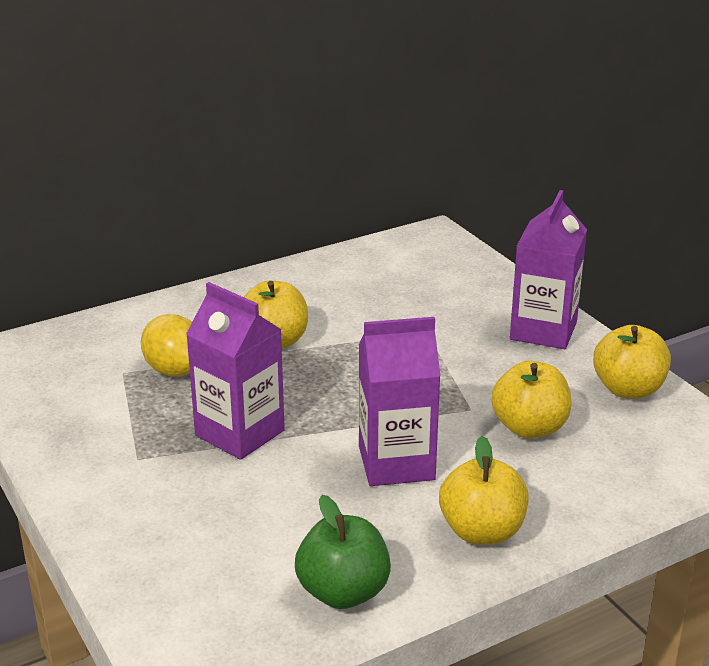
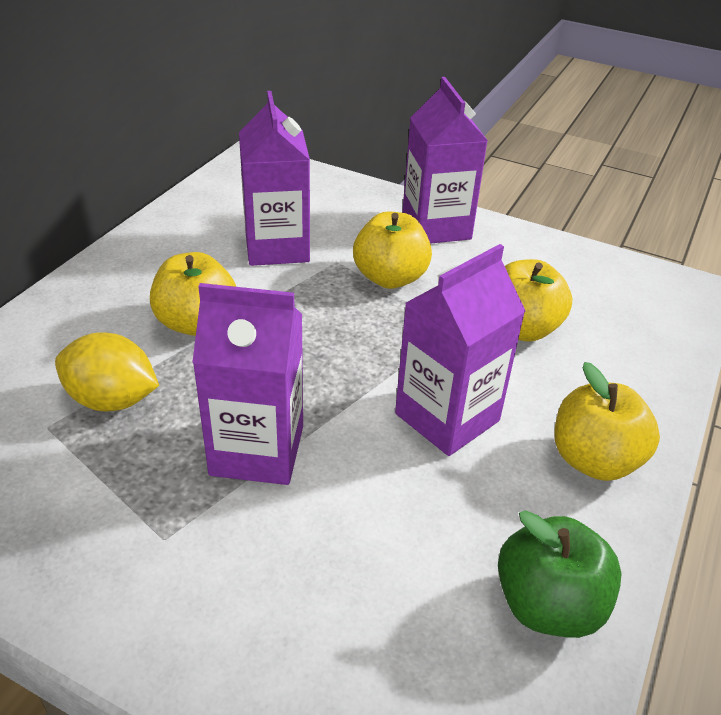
camera: 35 degrees left, 10 degrees up
yellow apple [593,325,671,399] -> yellow apple moved to [353,212,432,289]
none -> purple carton [239,91,310,266]

